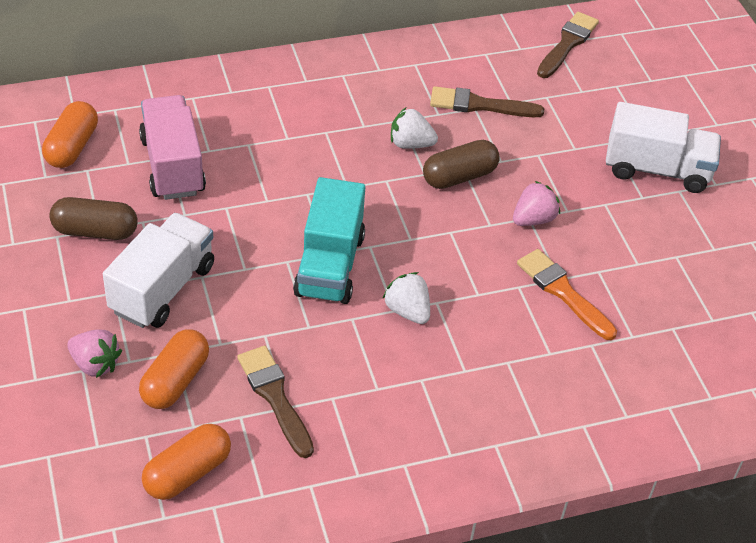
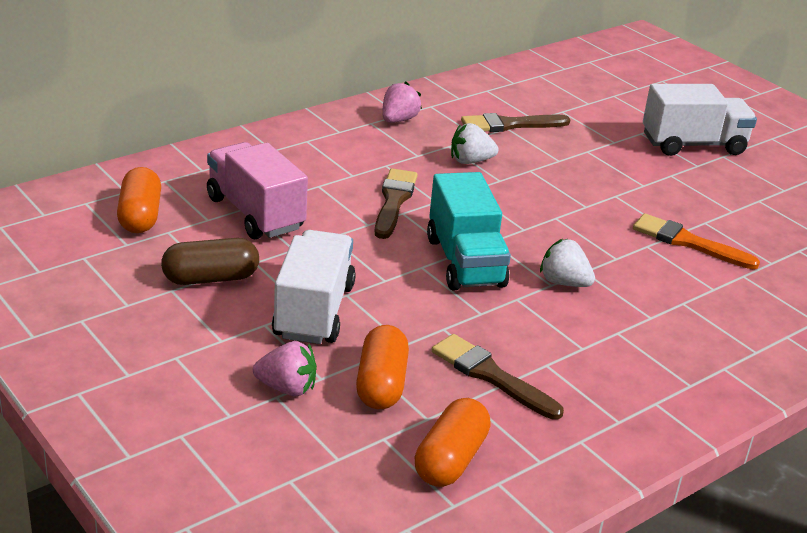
camera: 20 degrees left, 15 degrees down
brown capsule [423,140,500,189] -> none
pink strawberry [513,181,560,226] -> pink strawberry moved to [382,82,422,123]
brown brush [537,12,599,78] -> brown brush moved to [374,168,418,239]

